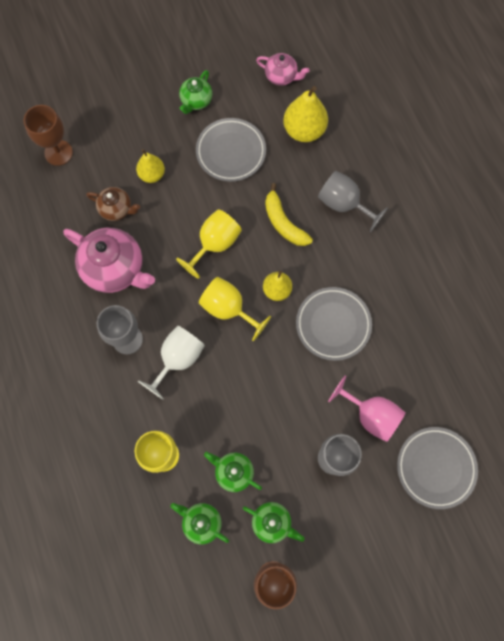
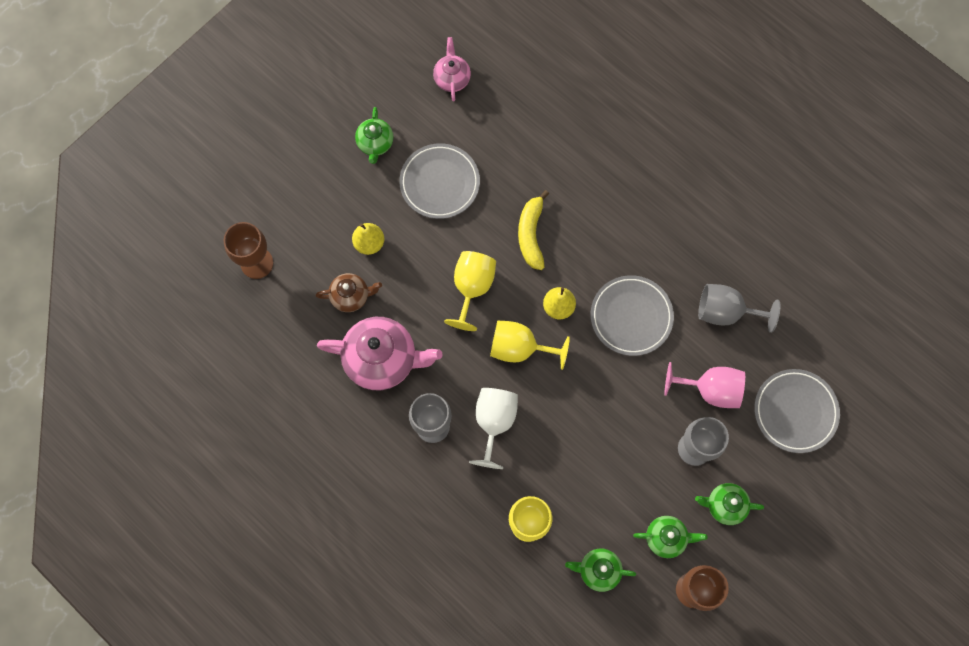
camera: 25 degrees left, 0 degrees up
green teapot [204,452,262,492] -> green teapot moved to [695,483,764,525]
pink teapot [256,53,310,86] -> pink teapot turned 90 degrees counterclockwise [433,37,471,101]
yellow banana [265,183,313,246] -> yellow banana turned 60 degrees clockwise [518,190,549,270]
yellow pear [283,86,328,142] -> none
grey goblet [318,171,388,232] -> grey goblet moved to [698,284,781,333]

